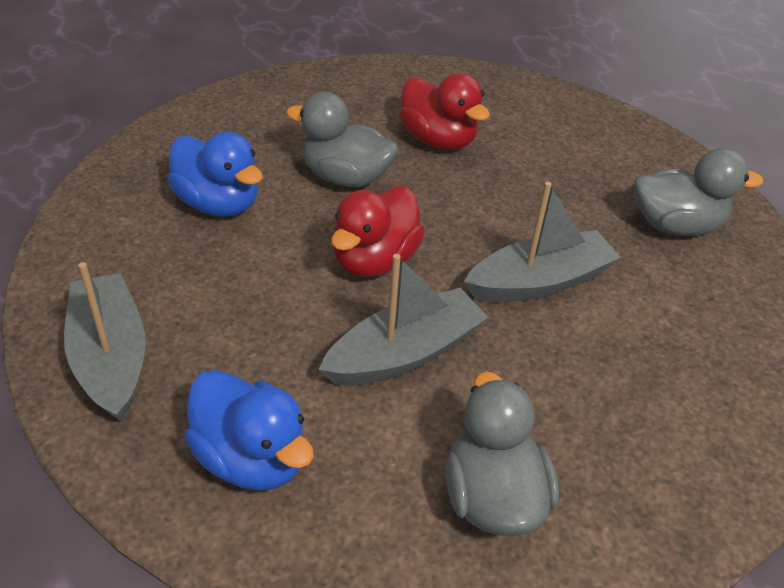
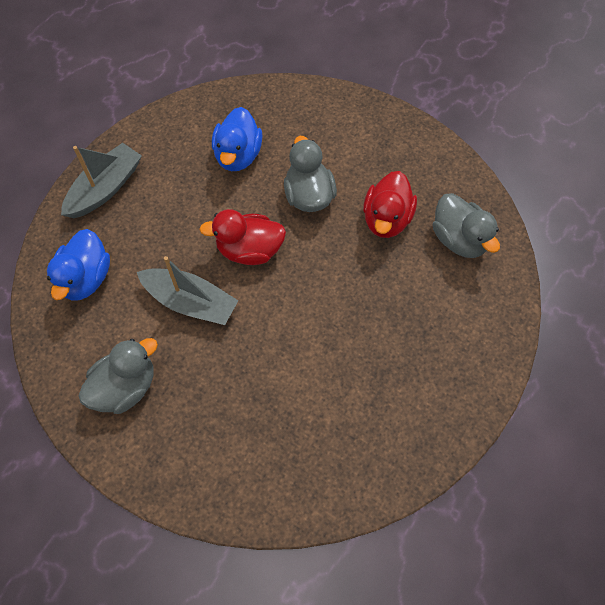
camera: 60 degrees right, 20 degrees up
grey boat [464,182,621,302] -> none
grey duck [634,148,763,236] -> grey duck moved to [433,193,500,258]

